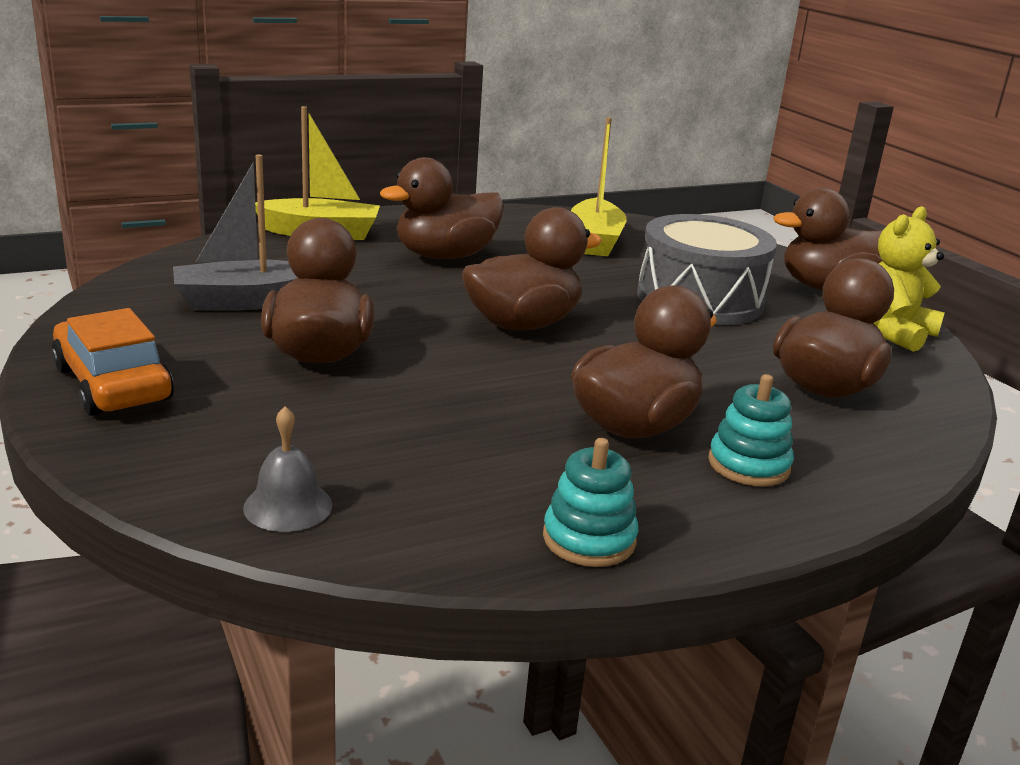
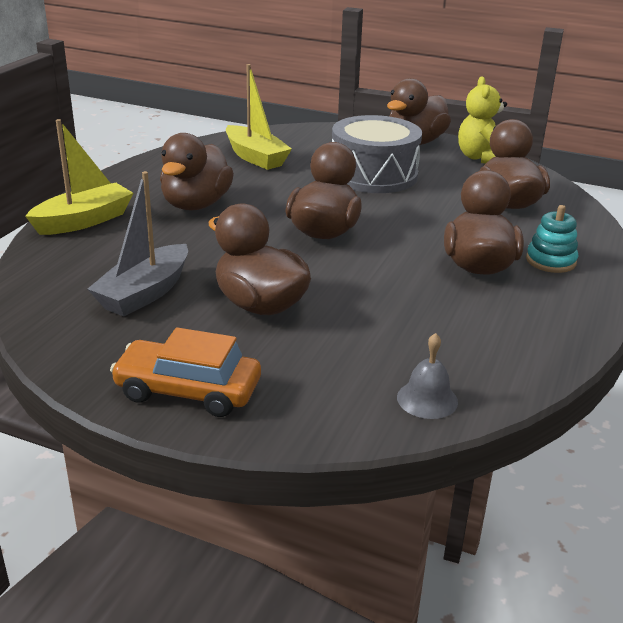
camera: 40 degrees left, 5 degrees up
turquoise stacking toy [543,438,638,567] -> none

